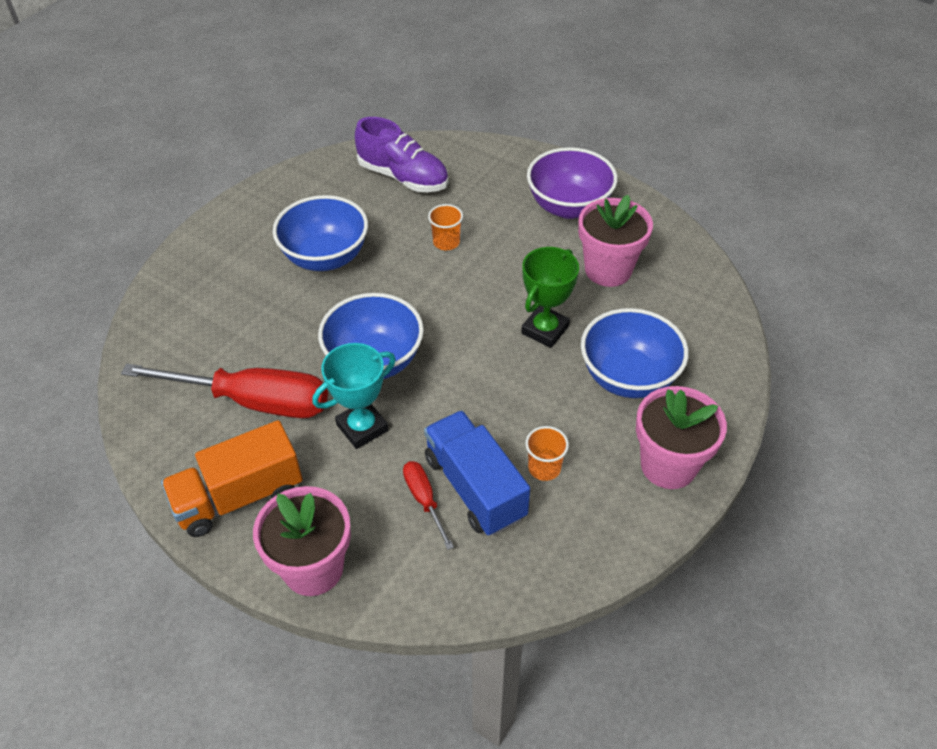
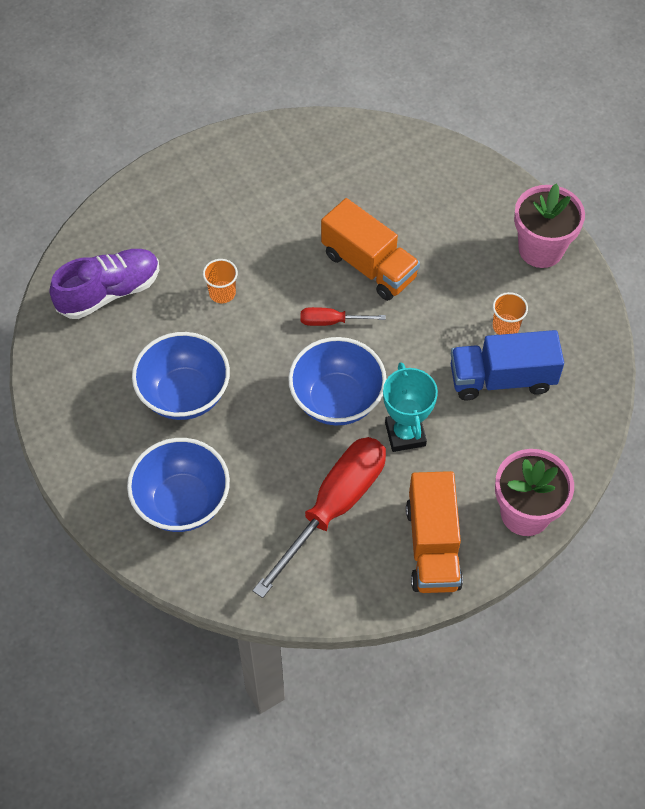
camera: 65 degrees left, 10 degrees up
red screwdriver [403,461,454,550] -> red screwdriver moved to [301,307,386,326]
green trophy [521,247,579,348] -> orange truck [321,198,420,301]
purple bowl [527,147,618,219] -> none
pink flower pot [578,195,653,287] -> none
blue bowl [581,308,688,398] -> blue bowl moved to [127,438,230,532]

